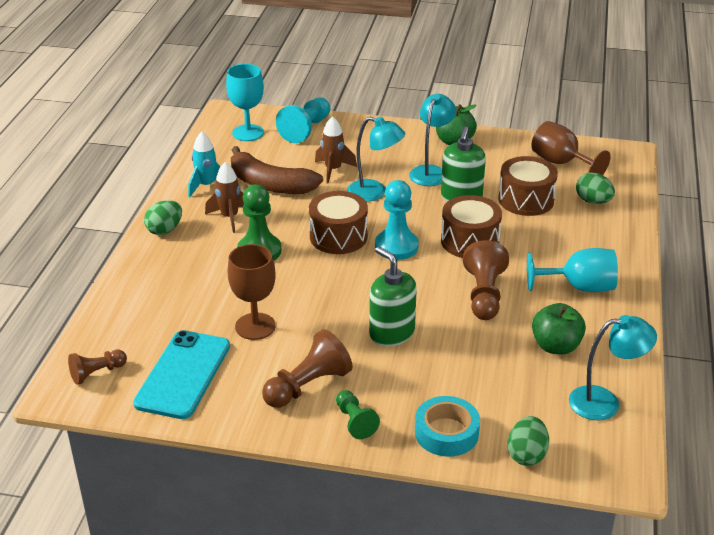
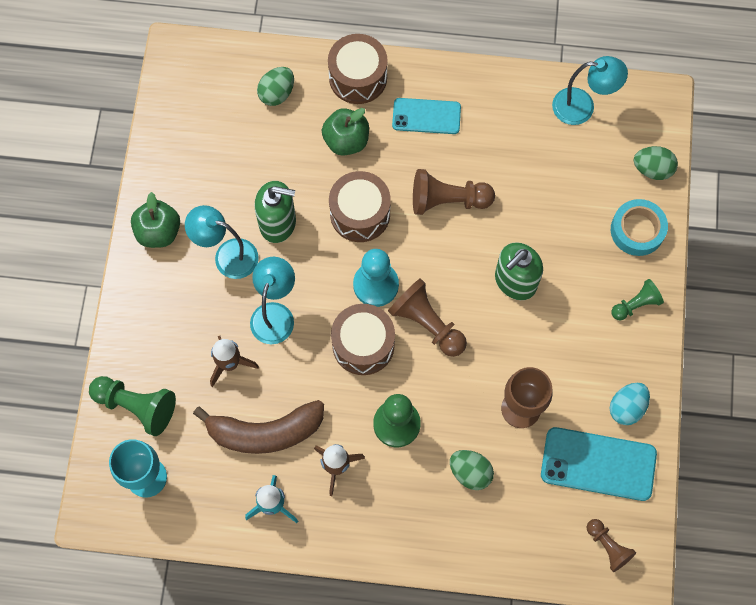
camera: 95 degrees left, 35 degrees up
green egg [144,200,182,235] -> green egg moved to [450,450,494,490]
brown banana [231,146,323,194] -> brown banana turned 60 degrees clockwise [193,400,324,454]
brown pawn [262,329,352,408] -> brown pawn moved to [388,278,467,357]
turquoise pawn [276,98,330,143] -> green pawn [89,376,176,436]
brown drum [498,156,558,216] -> brown drum moved to [328,34,388,104]
turquoise goblet [527,248,618,292] -> turquoise phone [392,98,461,134]
brown goblet [531,121,610,175] -> none
green apple [532,303,586,354] -> green apple moved to [322,108,369,156]
turquoise lamp [569,315,657,420] -> turquoise lamp turned 105 degrees clockwise [552,56,628,125]
none -> turquoise egg [610,383,650,425]

